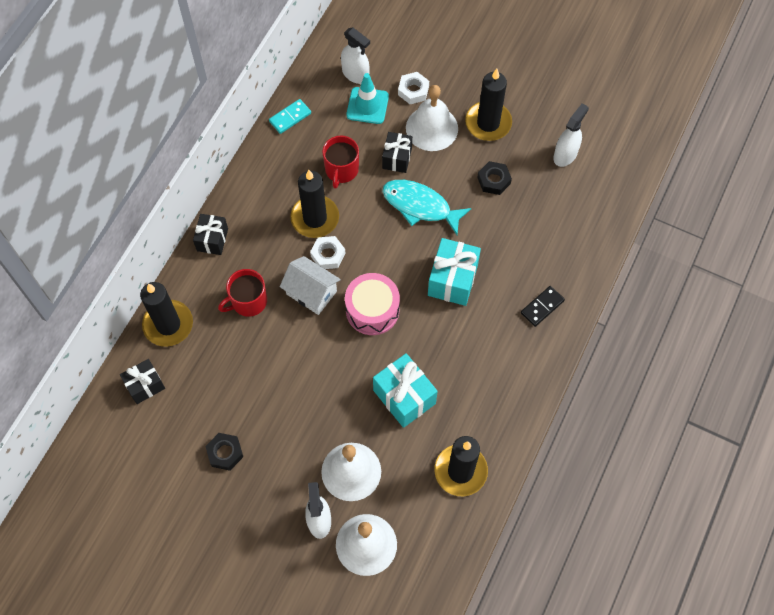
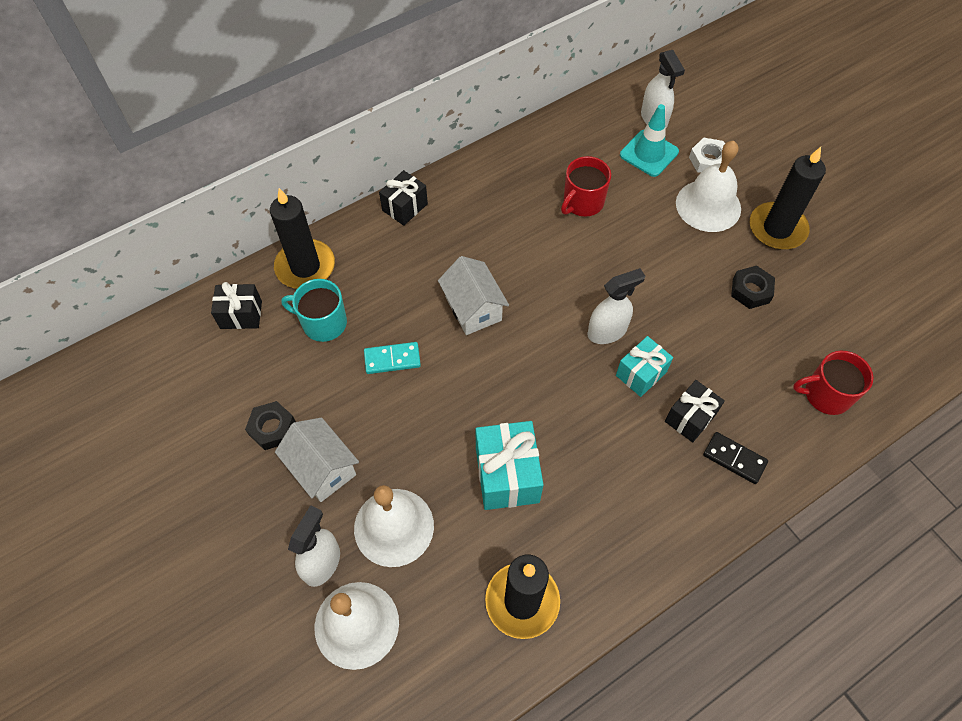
camera: 30 degrees right, 5 degrees down
red mug [218,269,267,317] -> red mug moved to [793,351,874,415]
turquoise domino [269,99,311,134] -> turquoise domino moved to [364,342,421,374]
black candle [290,170,339,238] -> none
white nut [310,236,346,269] -> none
pink drum [345,273,400,335] -> none
black gift [382,132,412,173] -> black gift moved to [665,380,725,443]
turquoise fish [382,180,472,235] -> none
turquoise gift [428,238,481,306] -> turquoise gift [616,336,673,397], size x0.64
black domino [521,286,565,327] -> black domino turned 45 degrees clockwise [703,432,768,484]
white spray bottle [554,103,589,167] -> white spray bottle moved to [588,268,645,344]
none -> white house [275,417,359,502]
none -> turquoise mug [281,279,347,342]

